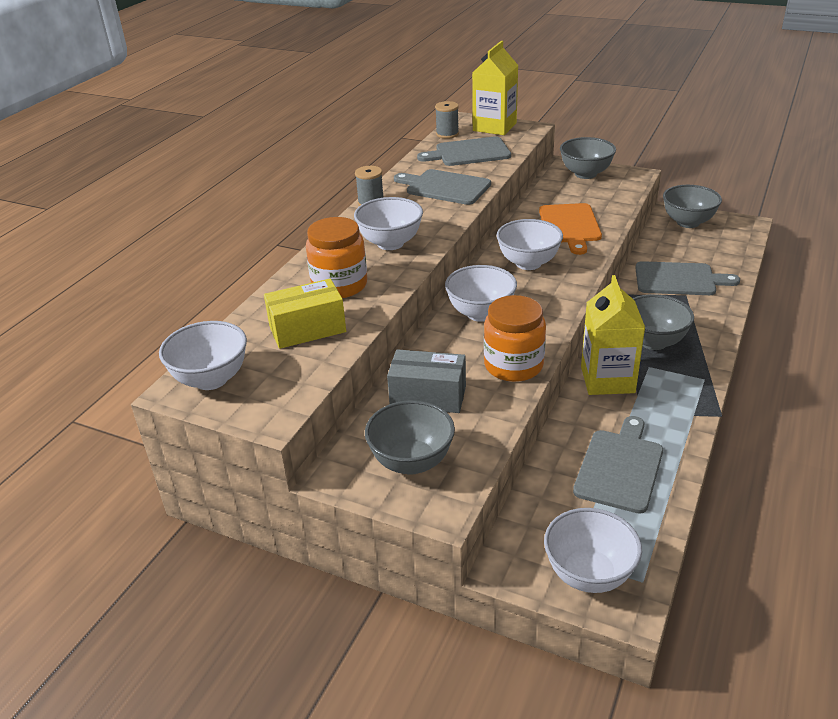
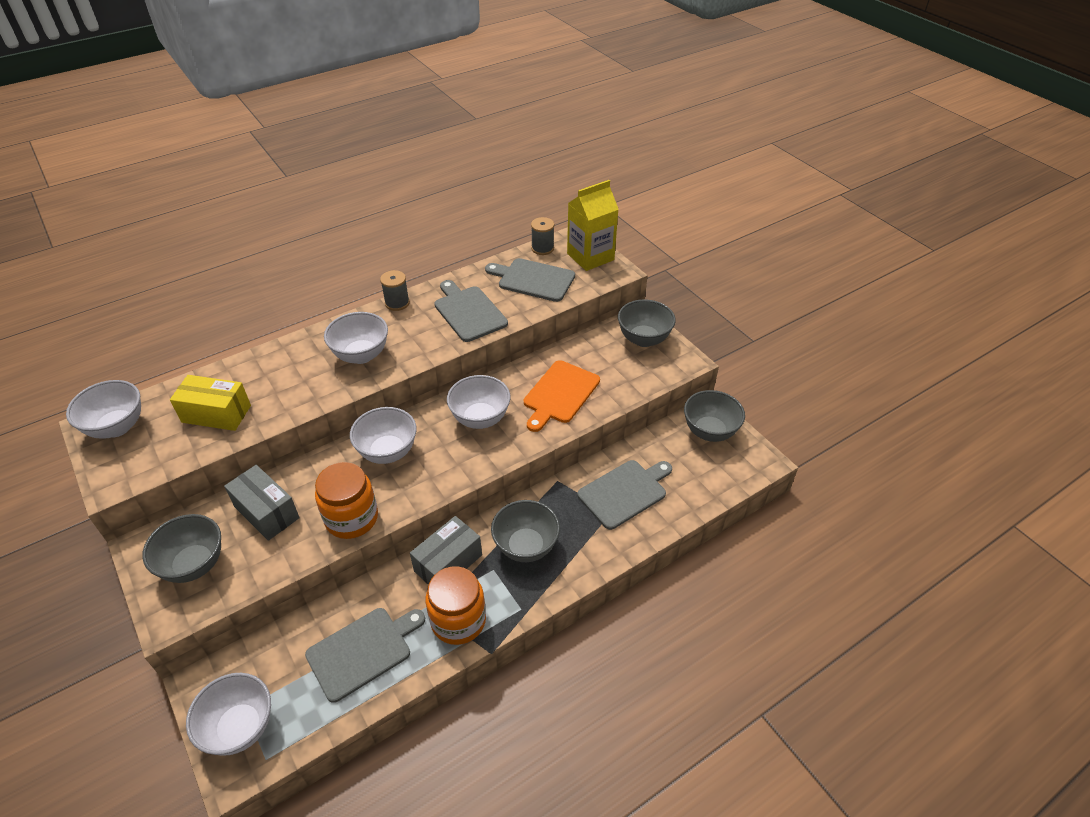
camera: 30 degrees right, 10 degrees up
orange jar [306,217,367,298] -> orange jar moved to [426,566,486,645]
yellow carton [581,275,645,395] -> grey box [410,516,482,585]
grey cutting board [635,261,740,295] -> grey cutting board turned 75 degrees counterclockwise [577,460,672,530]

